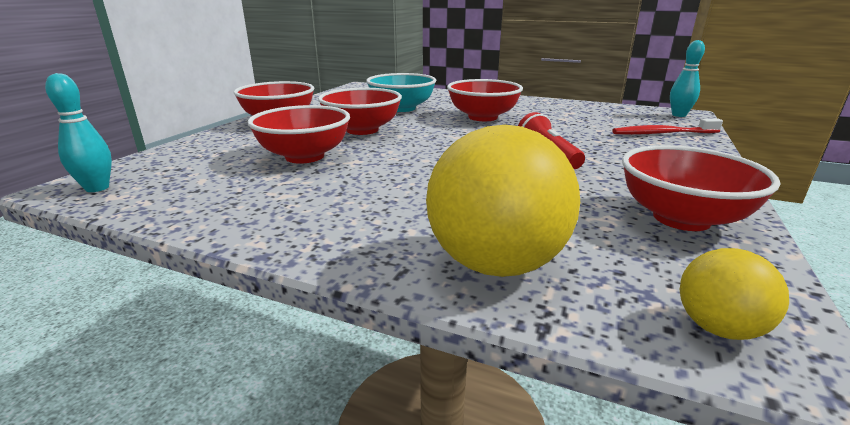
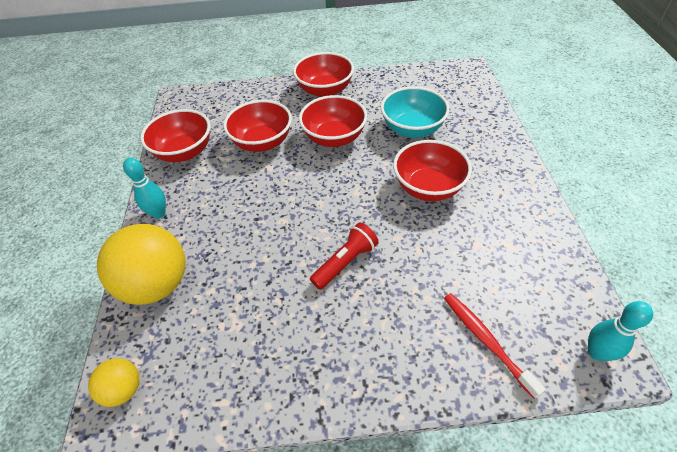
camera: 65 degrees right, 25 degrees up
turquoise bowling pin [45,73,112,192] -> turquoise bowling pin moved to [123,158,166,219]
red bowl [622,145,780,231] -> red bowl moved to [140,109,210,162]

